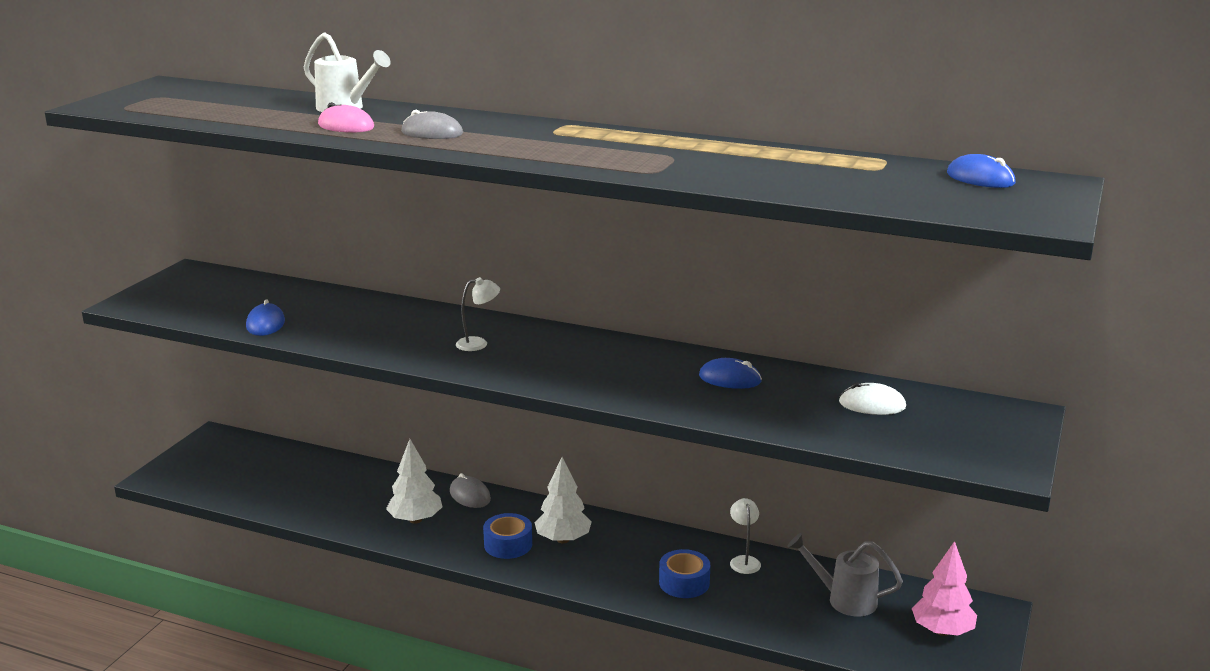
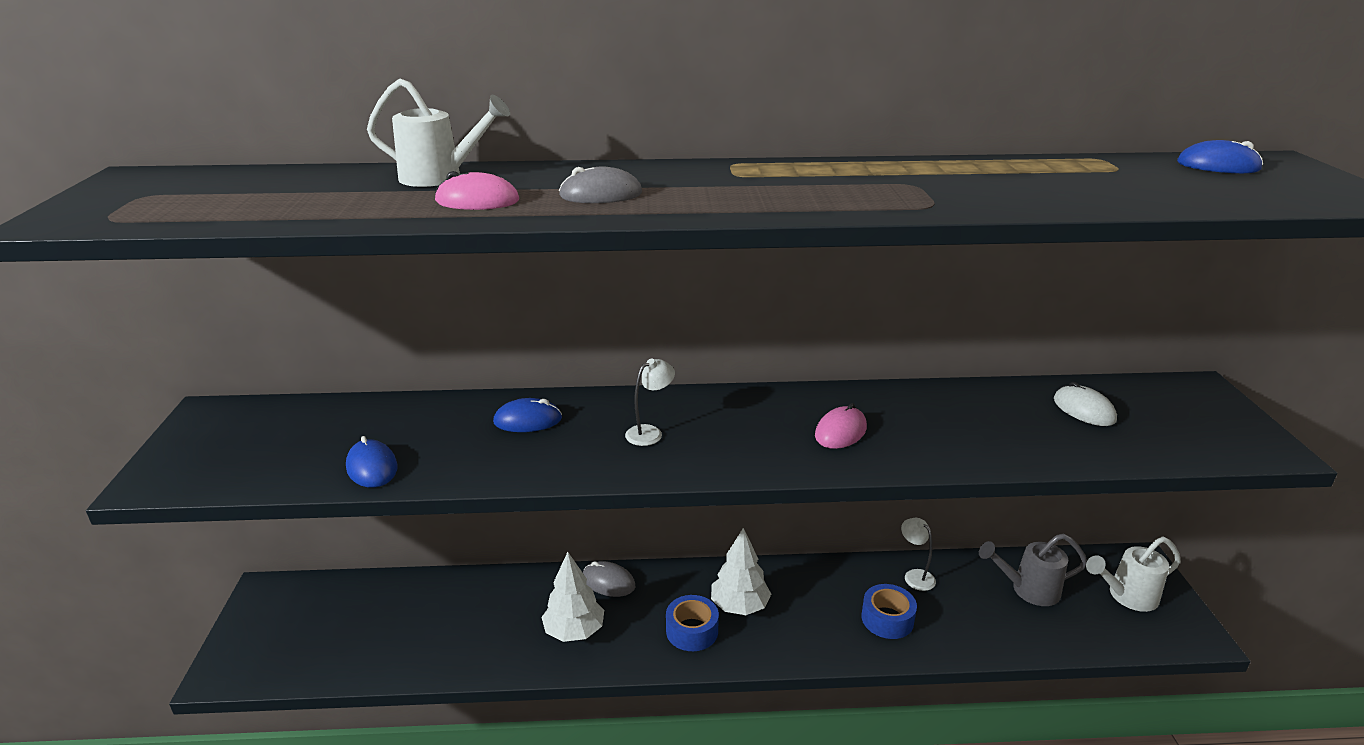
camera: 25 degrees left, 5 degrees up
blue mouse [699,358,762,389] -> blue mouse moved to [493,398,562,432]
white mouse [839,382,906,415] -> white mouse turned 75 degrees clockwise [1054,382,1117,426]
pink tree [912,541,977,636] -> white watering can [1086,537,1181,612]
none -> pink mouse [815,403,867,449]

